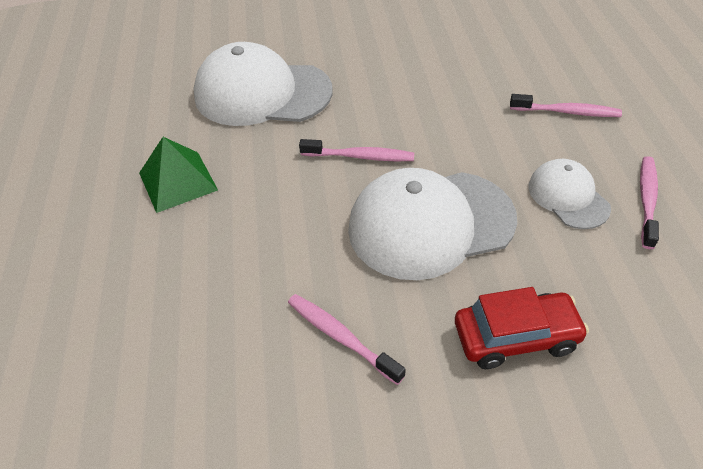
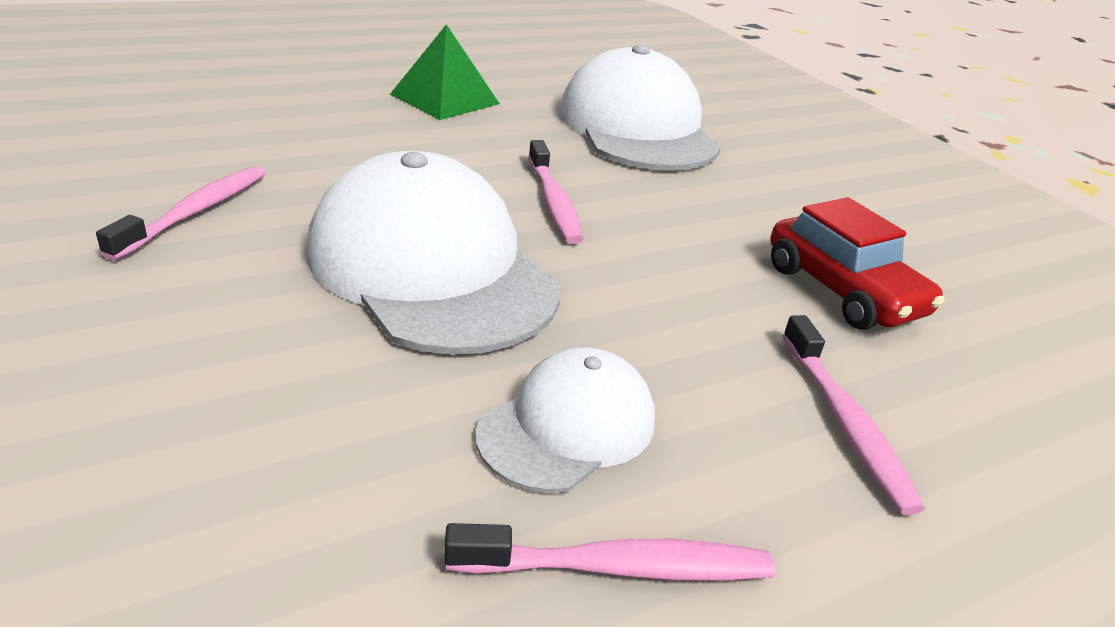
camera: 65 degrees right, 15 degrees down
red car [455,287,589,369] -> red car moved to [770,197,945,330]

